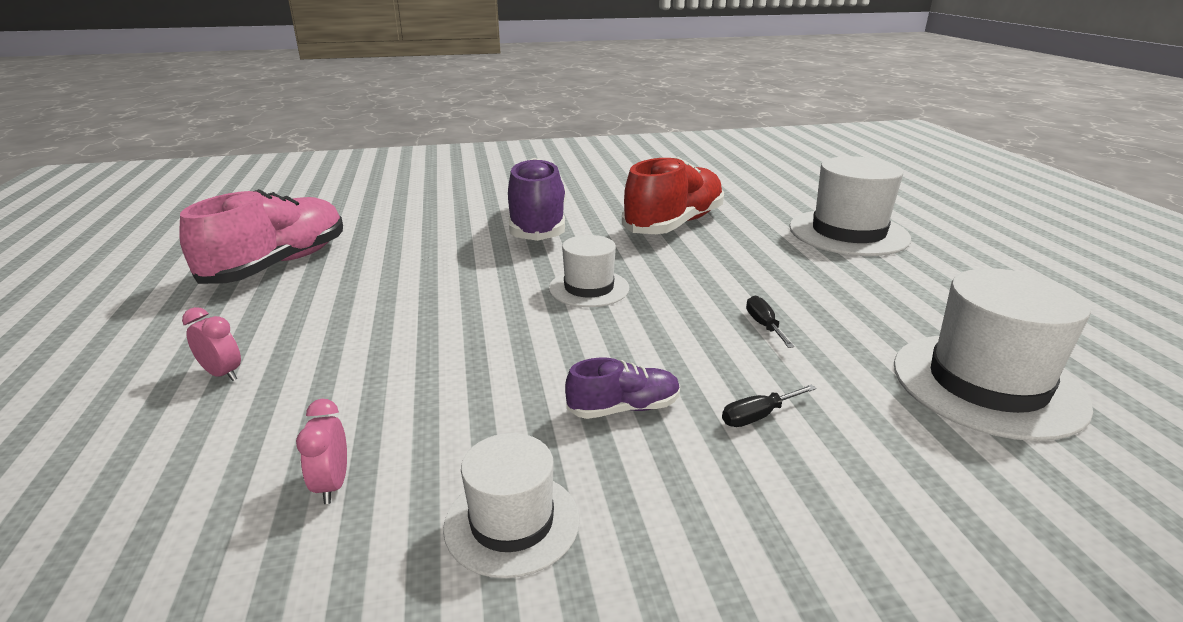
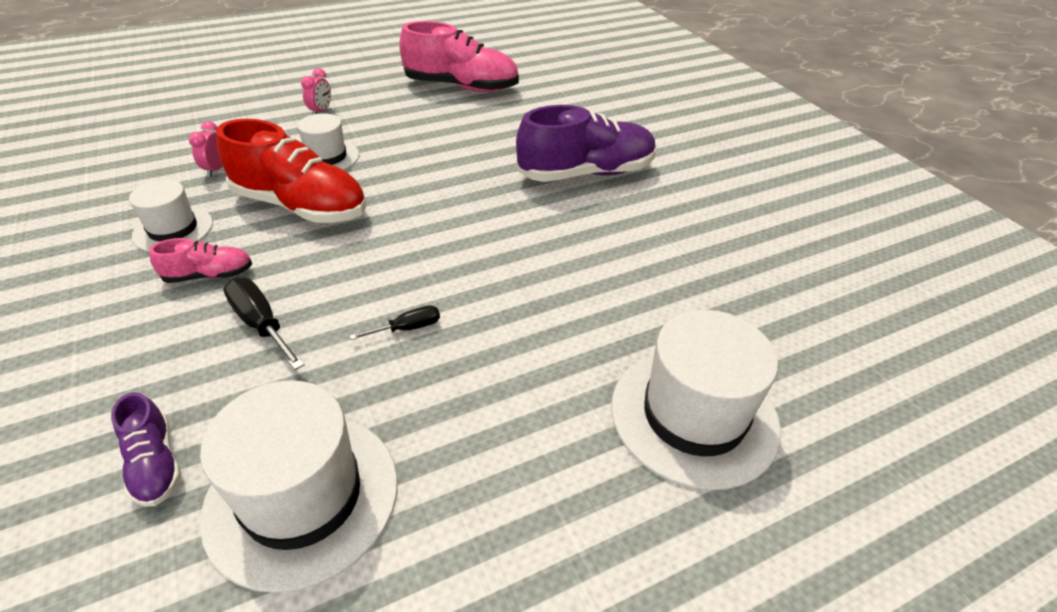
camera: 75 degrees right, 15 degrees up
pink clock [296,399,347,504] -> pink clock turned 60 degrees counterclockwise [189,121,223,177]
white hat [549,235,629,307] -> white hat moved to [297,113,359,170]
purple shoe [565,358,680,419] -> purple shoe moved to [111,392,181,507]
red shoe [622,157,724,234] -> red shoe moved to [216,119,366,223]
black screwdriver [722,385,816,427] -> black screwdriver [223,277,305,370], size x1.63
none -> pink shoe [149,238,252,283]

